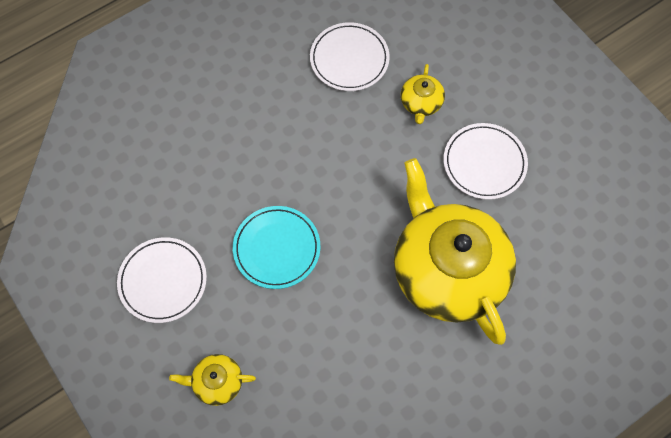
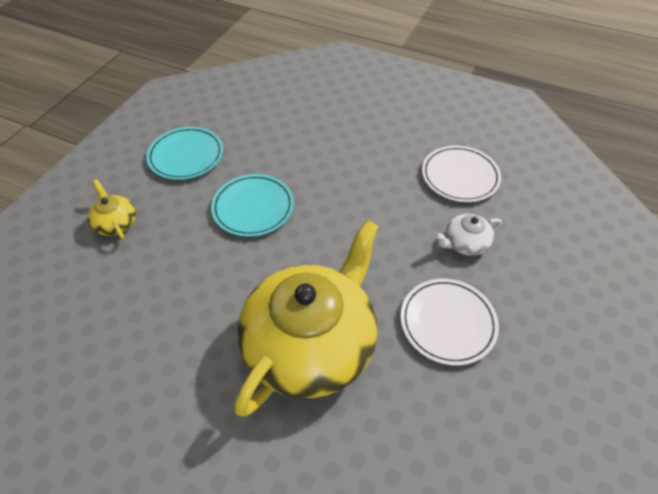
camera: 60 degrees right, 15 degrees down
white plate [117,237,207,323] -> turquoise plate [146,127,223,180]
yellow teapot [401,64,445,124] -> white teapot [435,214,502,256]

